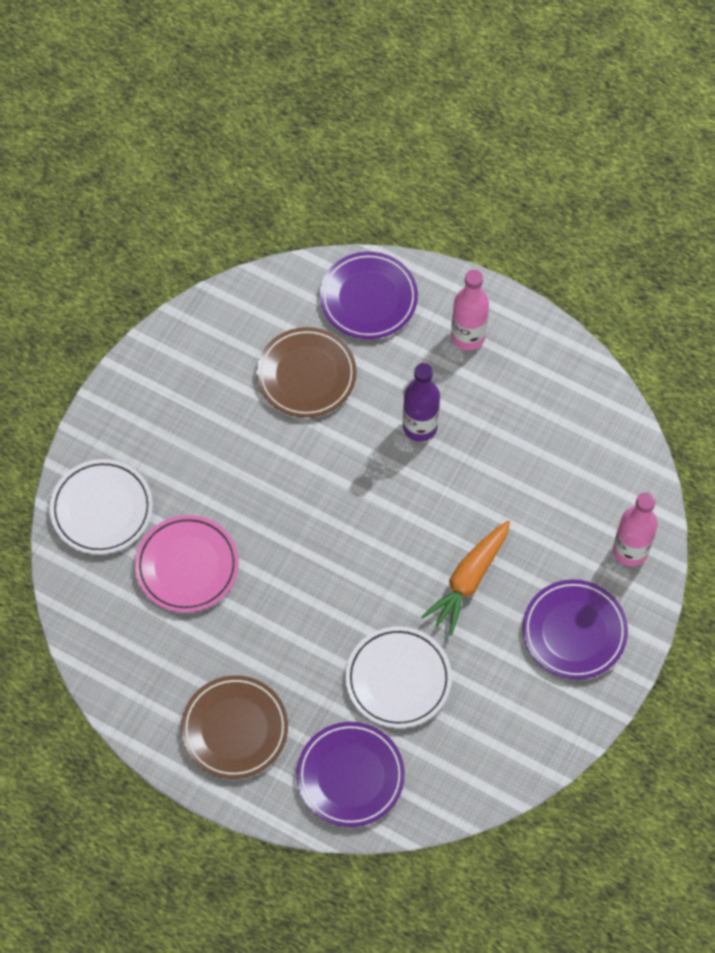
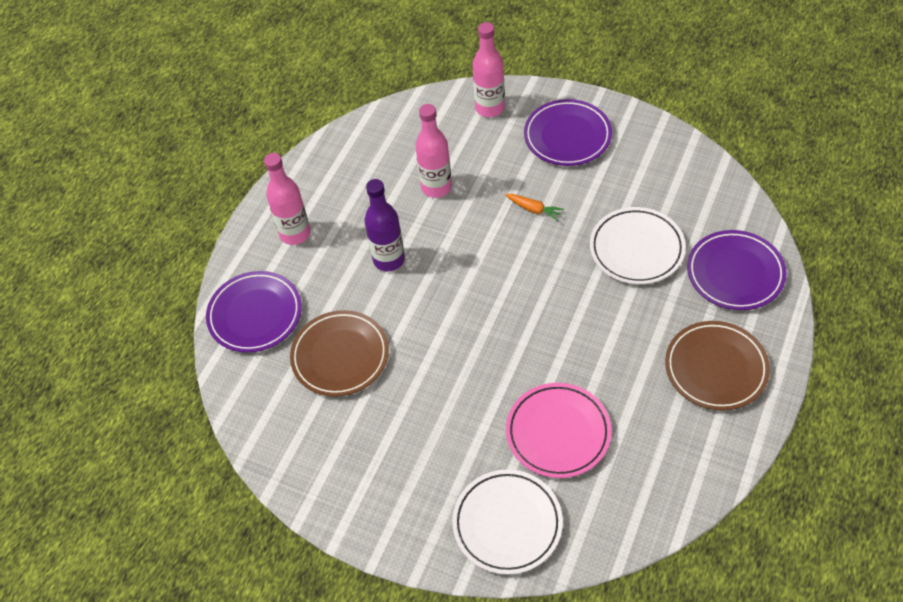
camera: 90 degrees left, 10 degrees down
orange carrot [421,521,510,635] -> orange carrot [505,194,564,221], size x0.52
none -> pink bottle [415,104,452,198]

